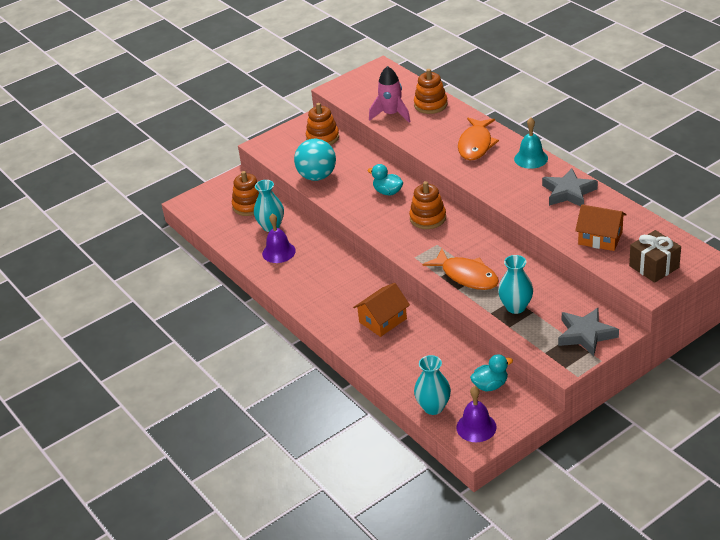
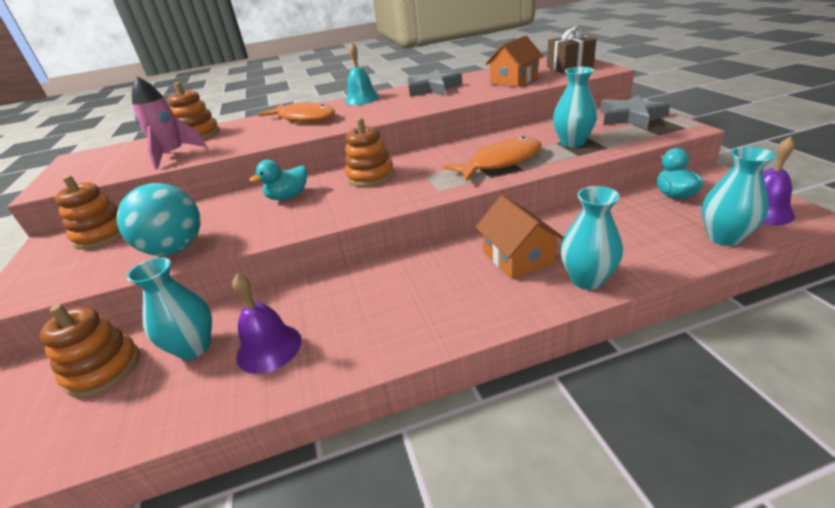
camera: 70 degrees left, 5 degrees down
none -> turquoise vase [560,186,623,290]

